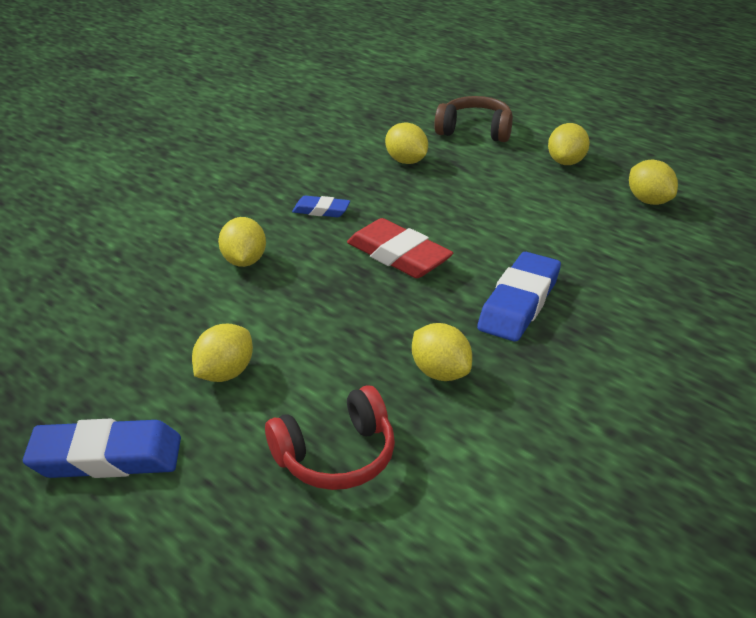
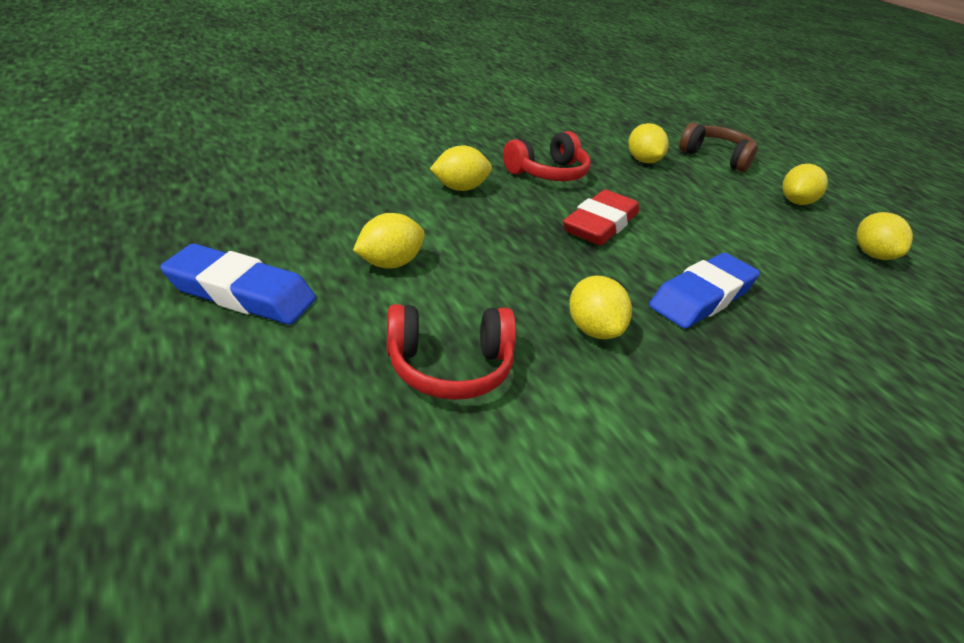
camera: 15 degrees right, 0 degrees up
yellow lemon [218,217,266,267] -> yellow lemon turned 60 degrees clockwise [430,145,492,191]
blue eraser [292,195,350,217] -> red headphones [503,131,591,181]
red eraser [347,218,453,278] -> red eraser turned 60 degrees clockwise [563,190,639,245]

